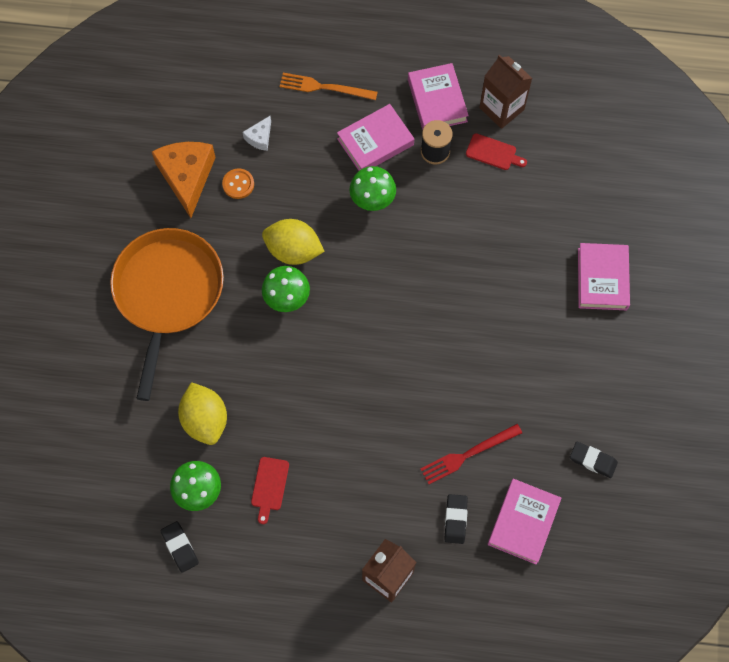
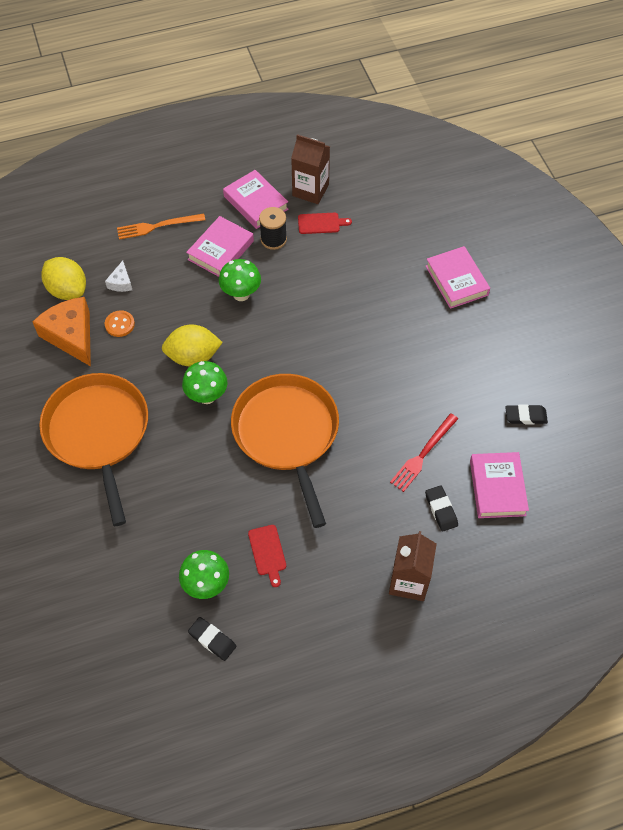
camera: 25 degrees left, 10 degrees down
yellow lemon [178,382,227,445] -> yellow lemon moved to [41,257,86,300]
none -> orange pan [231,374,339,528]

